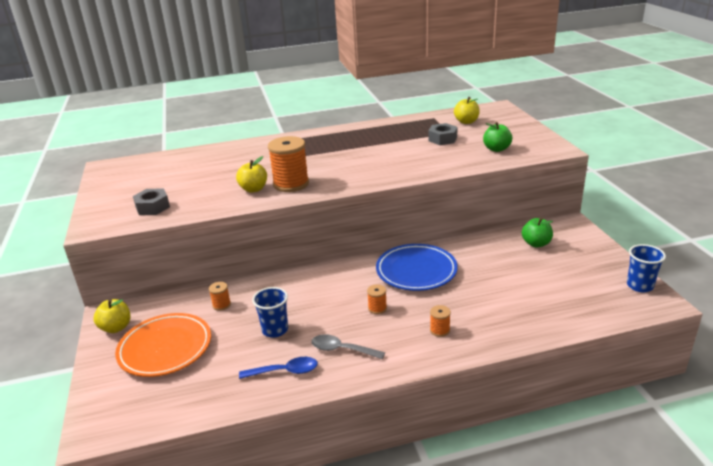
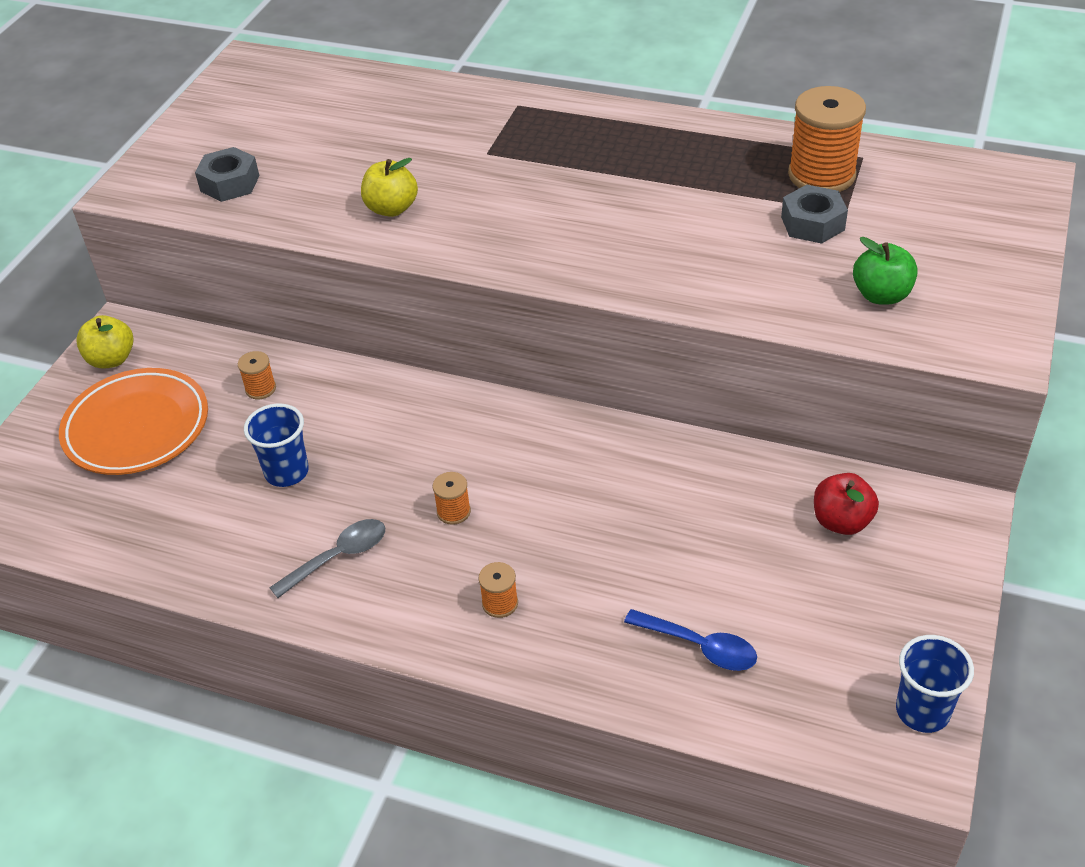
camera: 35 degrees right, 15 degrees up
blue spoon [239,357,318,379] -> blue spoon moved to [624,609,757,671]
orange spool [268,136,309,192] -> orange spool moved to [788,86,866,192]
grey spoon [311,334,385,359] -> grey spoon turned 90 degrees clockwise [269,519,385,598]
blue plate [376,244,458,291] -> none
yellow apple [454,97,480,124] -> none
green apple [522,217,553,247] -> red apple [814,473,879,535]

